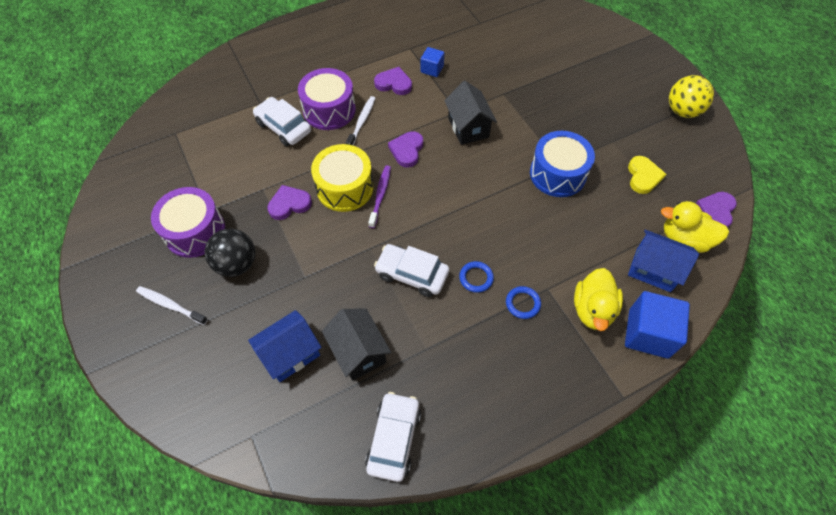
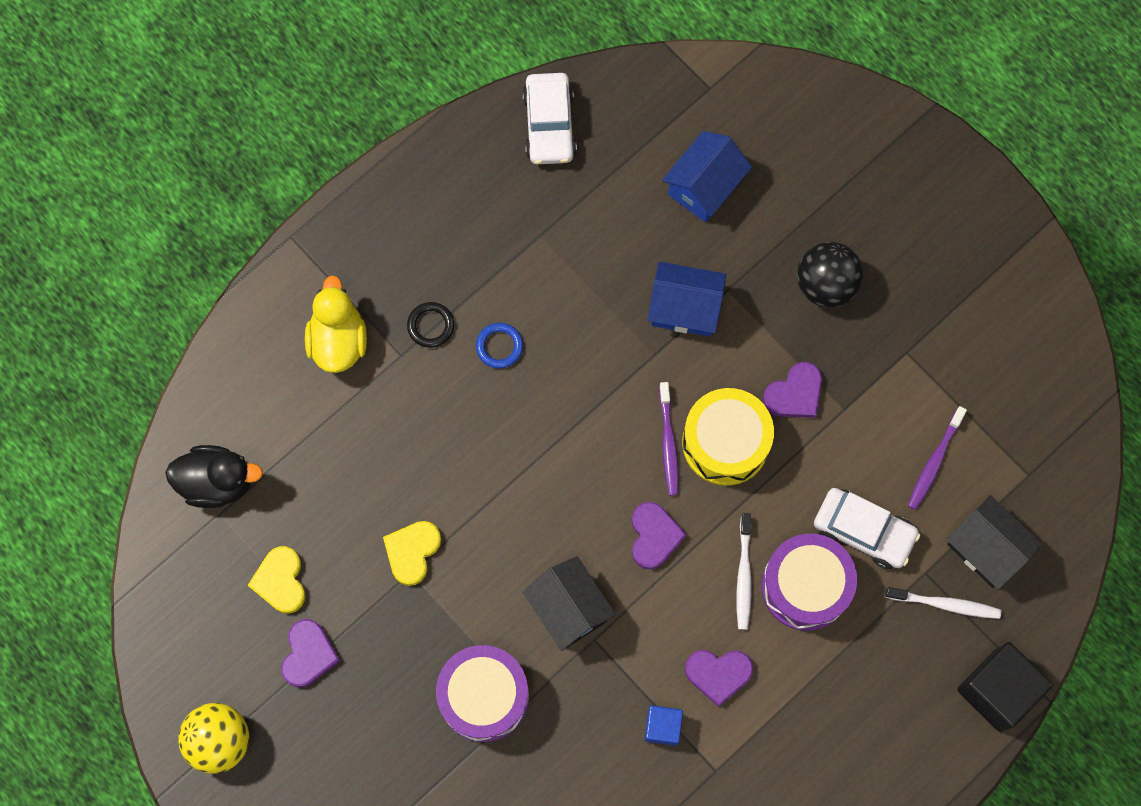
camera: 165 degrees right, 15 degrees up
white toothbrush [136,286,208,325] -> white toothbrush moved to [885,587,1002,619]
purple drum [151,187,225,258] -> purple drum moved to [436,645,529,742]
black house [322,308,391,381] -> black house moved to [946,495,1042,589]
white car [374,244,449,297] -> none
blue ring [506,286,541,319] -> black ring [407,302,454,348]
blue drum [530,131,595,197] -> yellow heart [383,521,441,586]
blue cube [625,291,690,359] -> none
blue house [628,230,699,292] -> blue house moved to [647,262,726,336]
yellow duck [661,201,729,253] -> black duck [165,445,263,508]
purple heart [696,192,737,228] -> purple heart moved to [281,619,340,687]
none -> purple toothbrush [908,406,967,510]
none -> black cube [957,642,1053,732]

